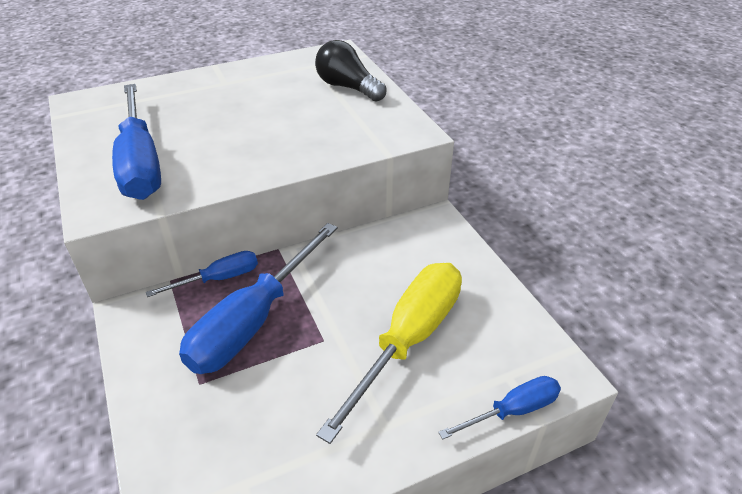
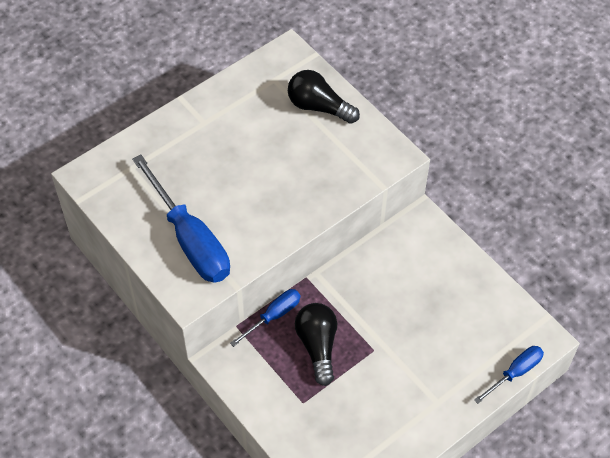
camera: 15 degrees left, 15 degrees up
blue screwdriver [179,223,338,374] -> black light bulb [295,303,337,386]
yellow screwdriver [316,263,462,444] -> none

